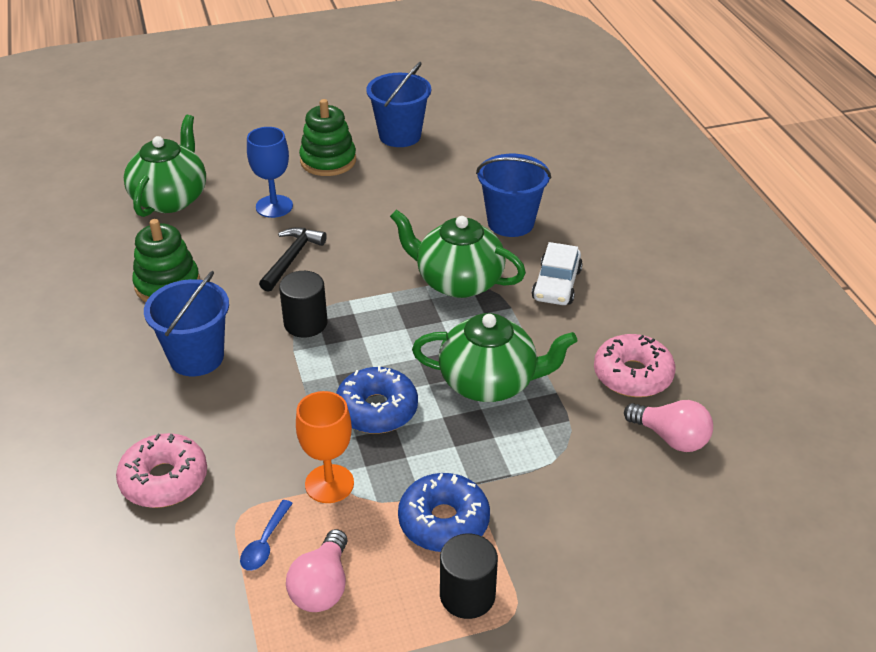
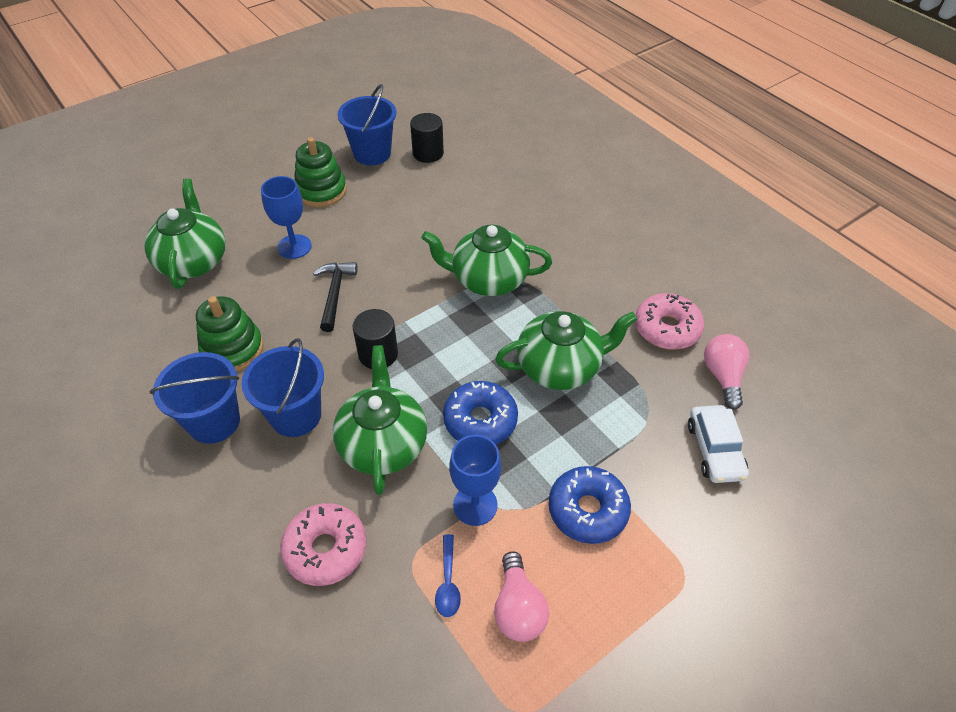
camera: 20 degrees left, 10 degrees up
orange goblet [296,391,354,503] -> blue goblet [449,435,501,526]
black cylinder [440,534,498,619] -> black cylinder moved to [410,113,444,163]
blue bucket [476,154,551,237] -> blue bucket moved to [150,352,240,444]
white car [532,242,583,305] -> white car moved to [688,405,749,483]
pink light bulb [624,400,713,452] -> pink light bulb turned 105 degrees counterclockwise [704,334,749,410]
none -> green teapot [333,345,427,495]

